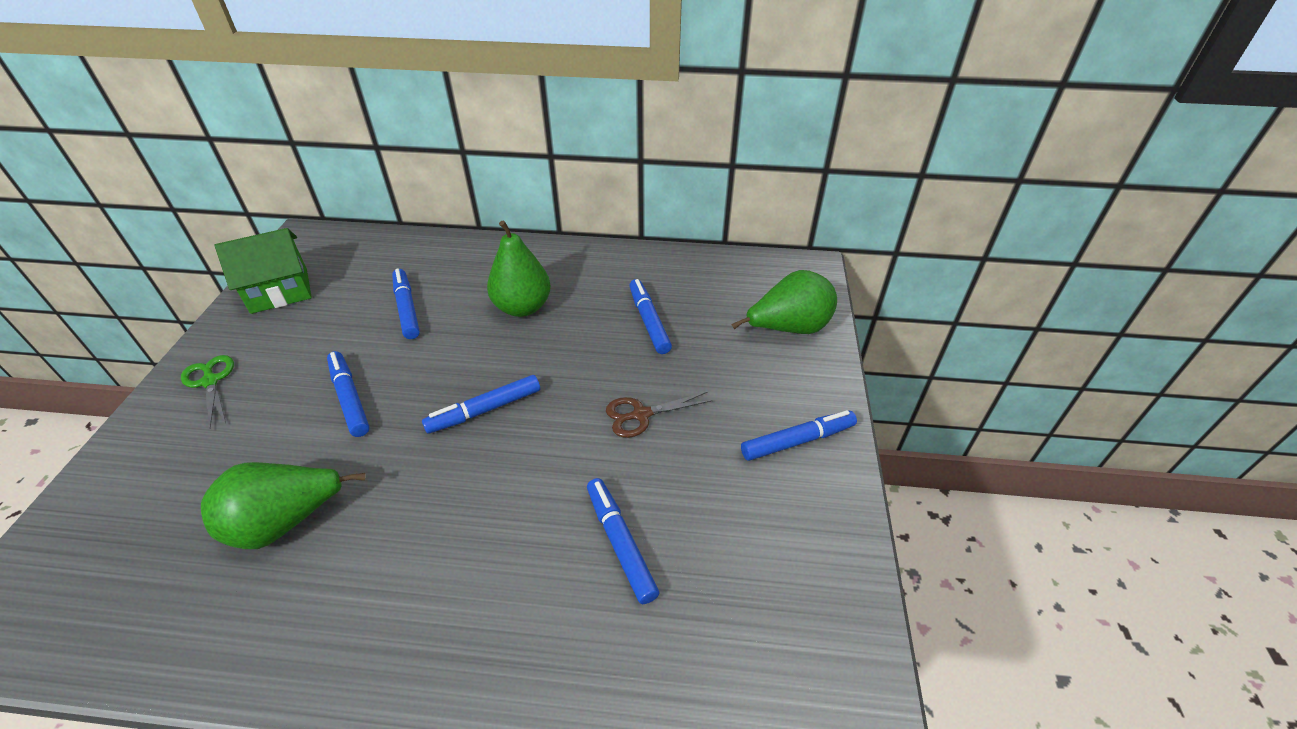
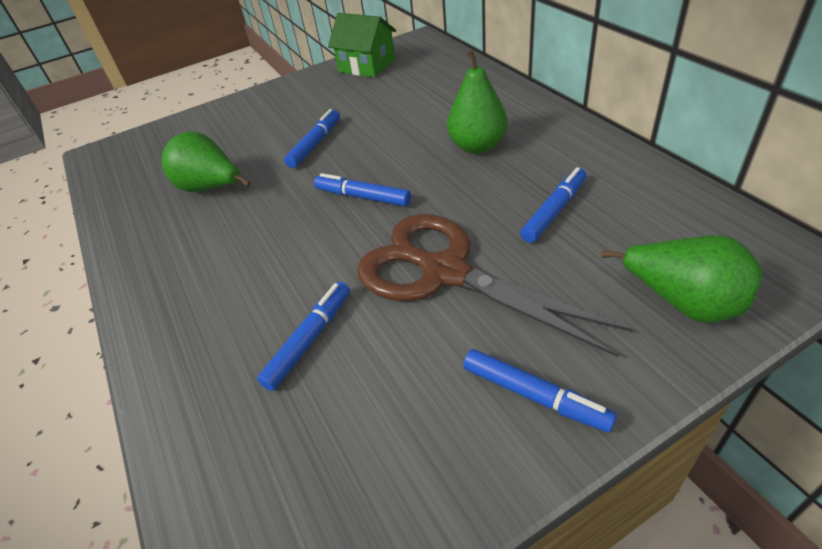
camera: 60 degrees right, 0 degrees up
green scissors [181,355,234,428] -> none
blue marker [392,268,420,339] -> none
brown scissors [606,392,713,438] -> brown scissors [357,214,633,357], size x2.36

